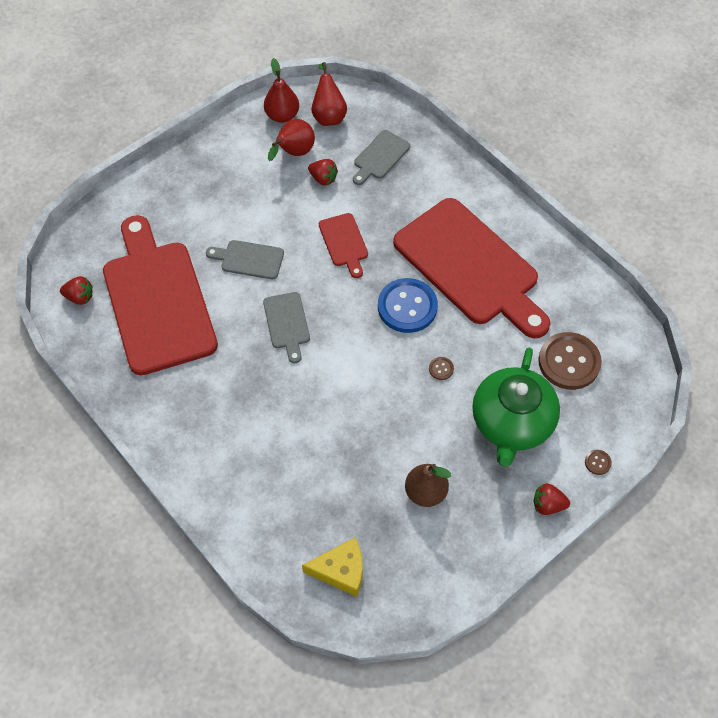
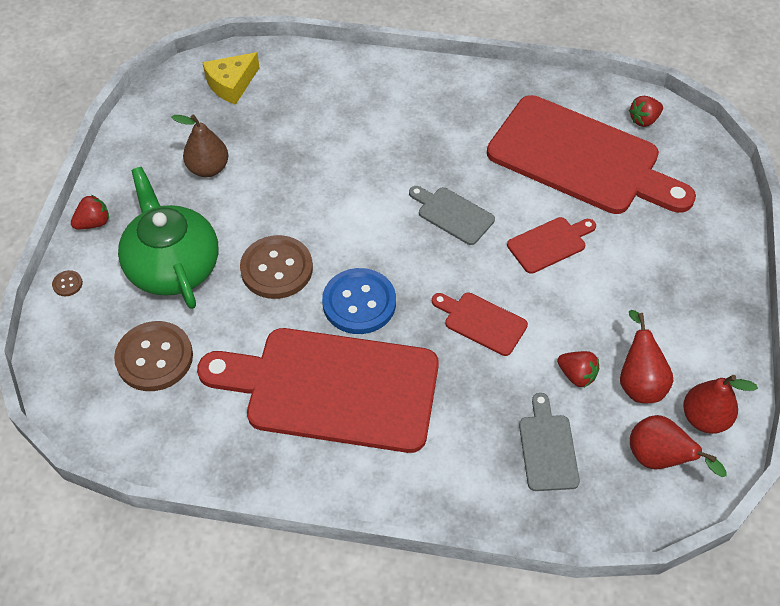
camera: 140 degrees right, 5 degrees down
grey cutting board [206,240,284,279] -> red cutting board [507,217,596,274]
red strawberry [308,159,338,186] -> red strawberry turned 135 degrees counterclockwise [557,351,599,387]
brown button [429,357,454,380] -> brown button [240,235,313,299], size x2.48

